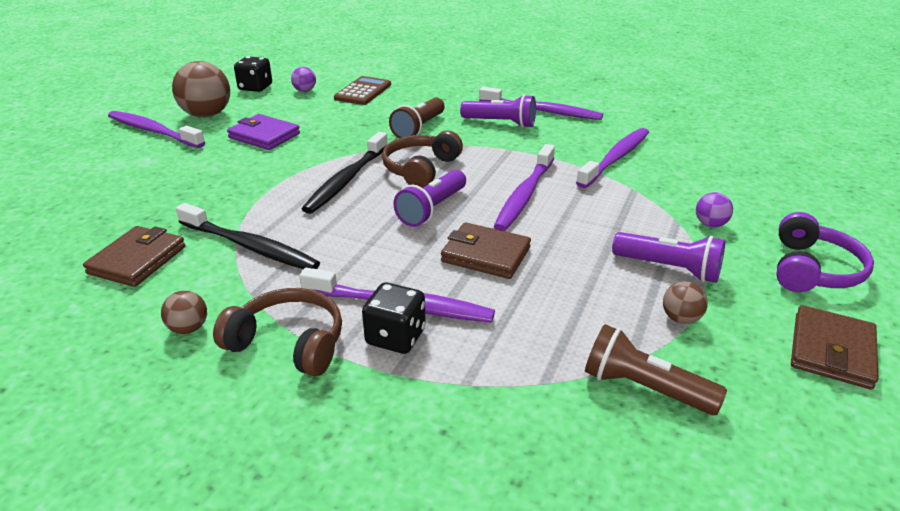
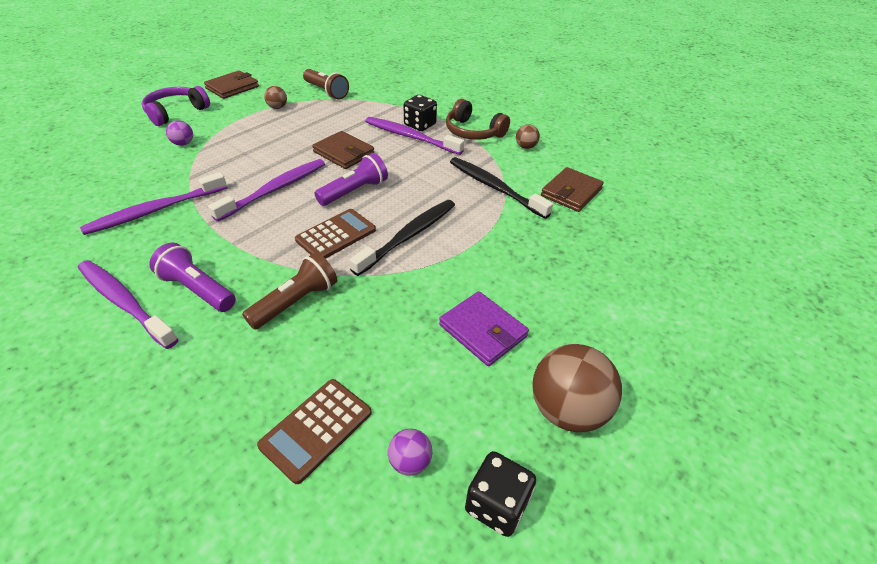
camera: 165 degrees left, 10 degrees up
purple toothbrush [108,111,205,148] -> none
brown headphones [382,131,463,188] -> brown calculator [295,209,376,259]
purple flashlight [612,232,725,283] -> none

